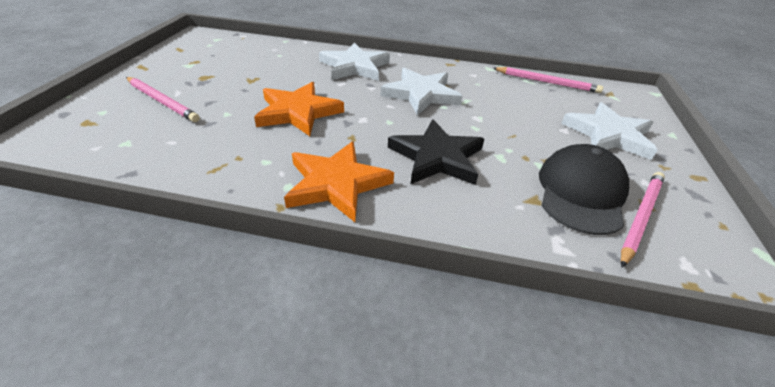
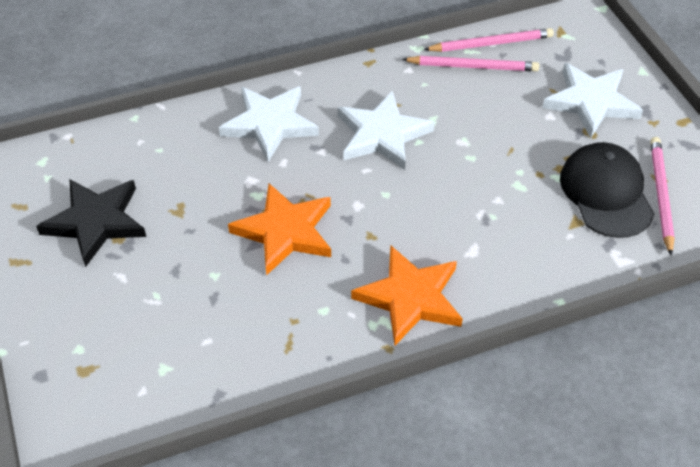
camera: 30 degrees left, 10 degrees up
pink pencil [126,77,200,122] -> pink pencil moved to [402,56,539,71]
black star [388,119,484,185] -> black star moved to [36,179,146,267]

